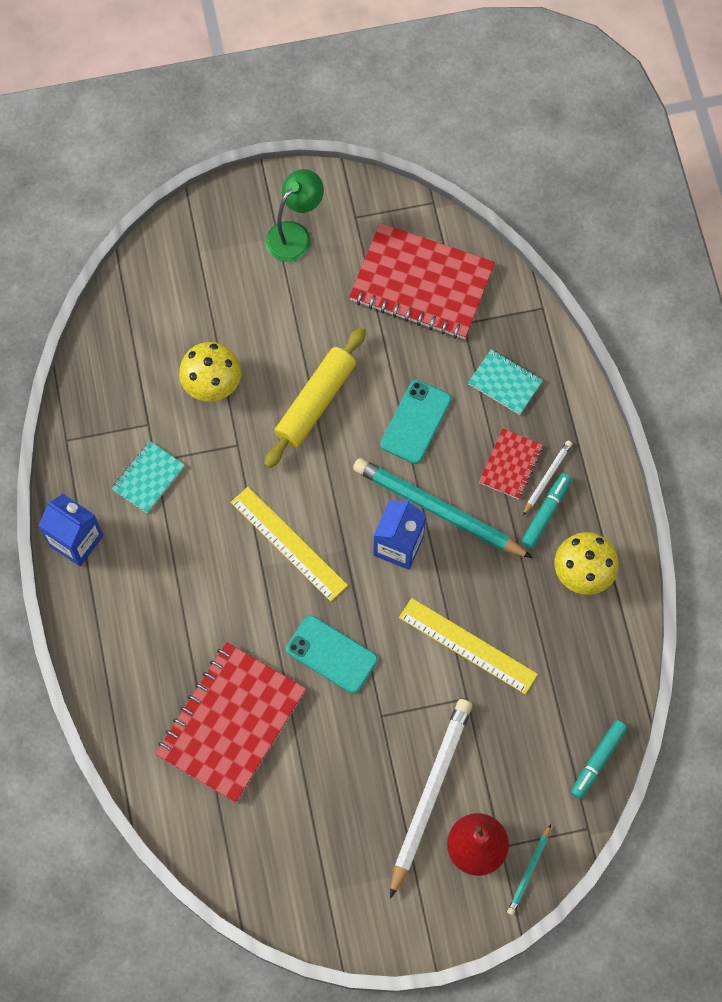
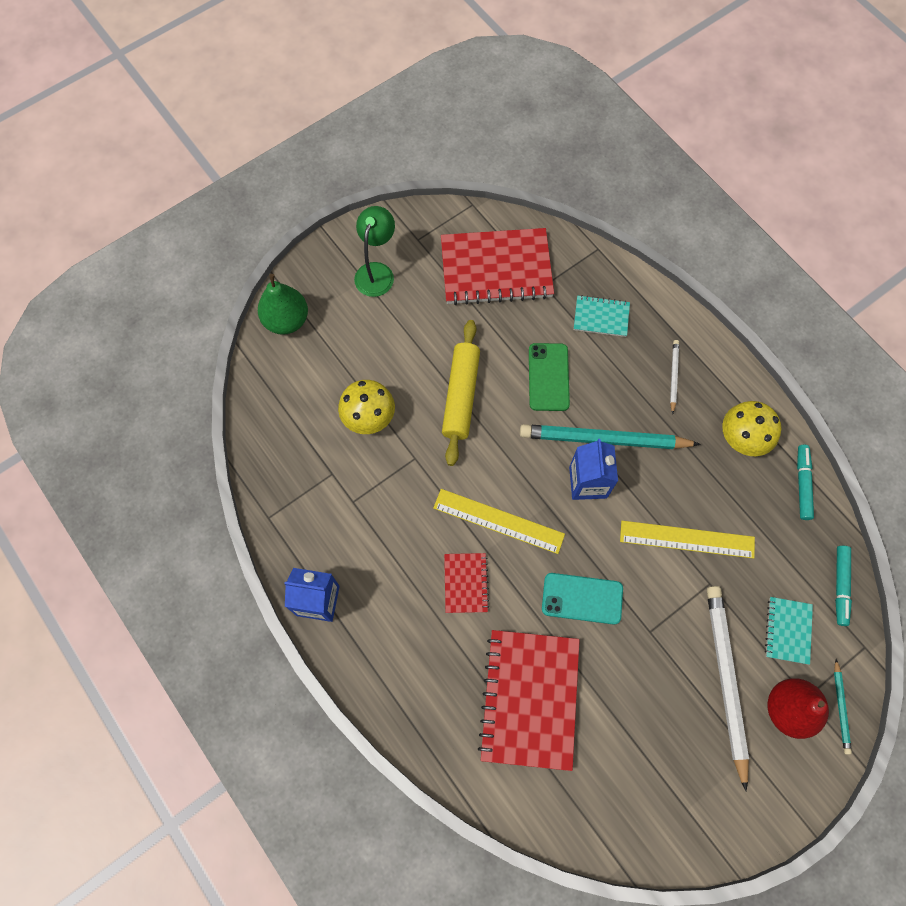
camera: 25 degrees left, 0 degrees up
turquoise notebook [112,441,185,514] -> turquoise notebook moved to [765,597,813,665]
turquoise phone [380,380,451,464] -> green phone [529,343,570,411]
red notebook [479,428,543,499] -> red notebook moved to [444,553,489,613]
turquoise marker [521,473,571,549] -> turquoise marker moved to [797,445,814,520]
none -> green pear [258,274,308,335]

